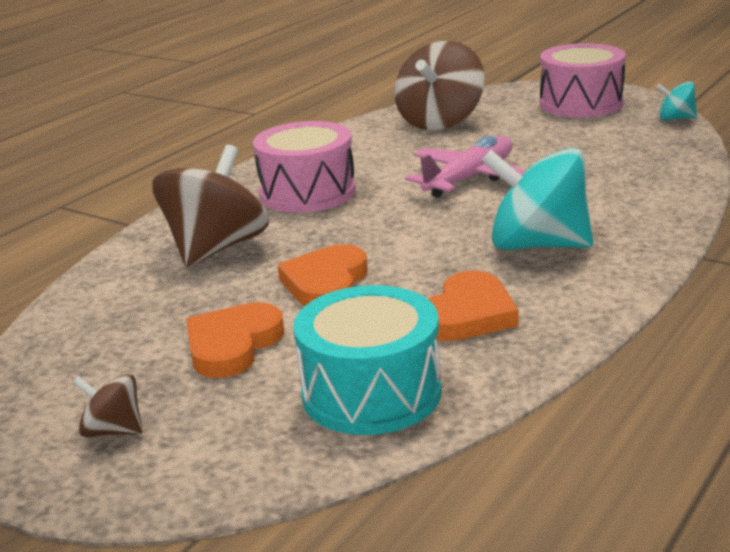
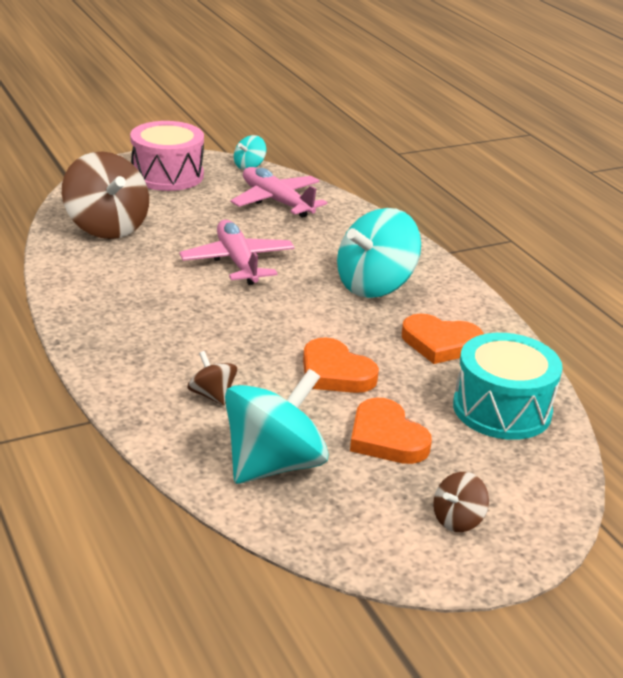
camera: 65 degrees left, 5 degrees up
brown spinning top [153,145,269,267] -> brown spinning top [188,351,237,406], size x0.48
pink drum [253,121,356,213] -> none
orange heart [428,270,519,341] -> orange heart turned 135 degrees clockwise [402,314,484,364]
none -> turquoise spinning top [225,369,329,484]
none -> pink plane [231,167,327,218]

